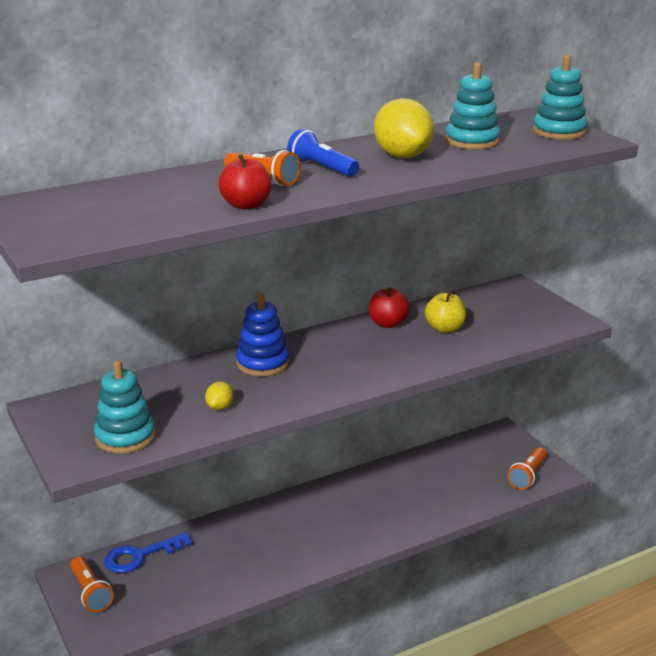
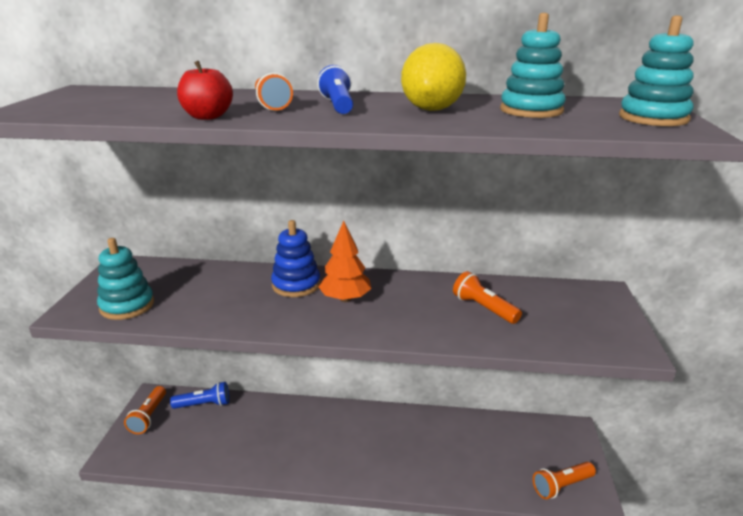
camera: 35 degrees right, 0 degrees up
blue key [104,532,192,573] -> blue flashlight [170,382,229,409]
yellow lemon [205,381,234,410] -> none
red apple [369,287,410,328] -> none
yellow apple [425,291,466,333] -> orange flashlight [453,271,522,324]
none -> orange tree [319,221,371,302]

